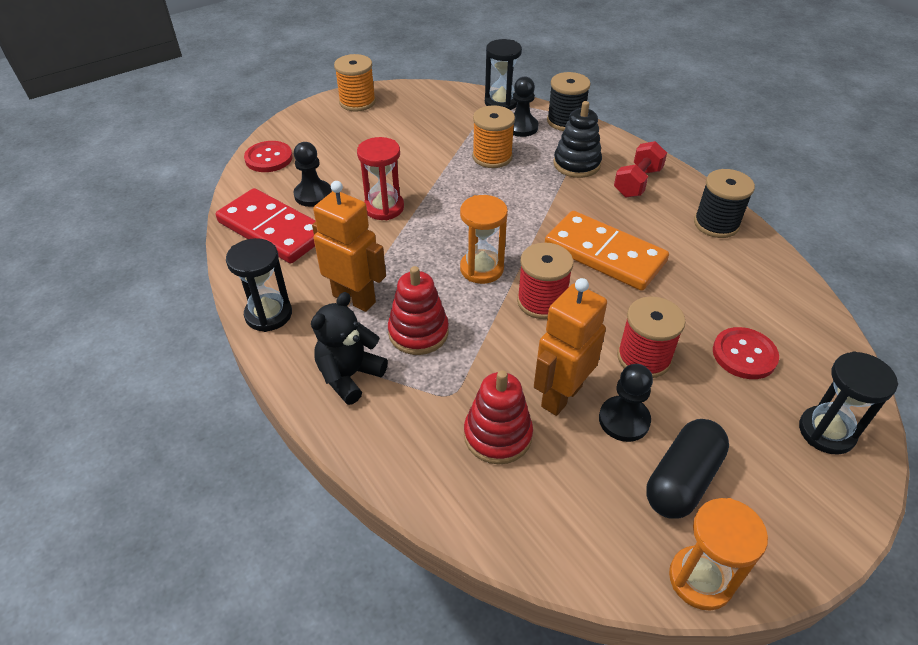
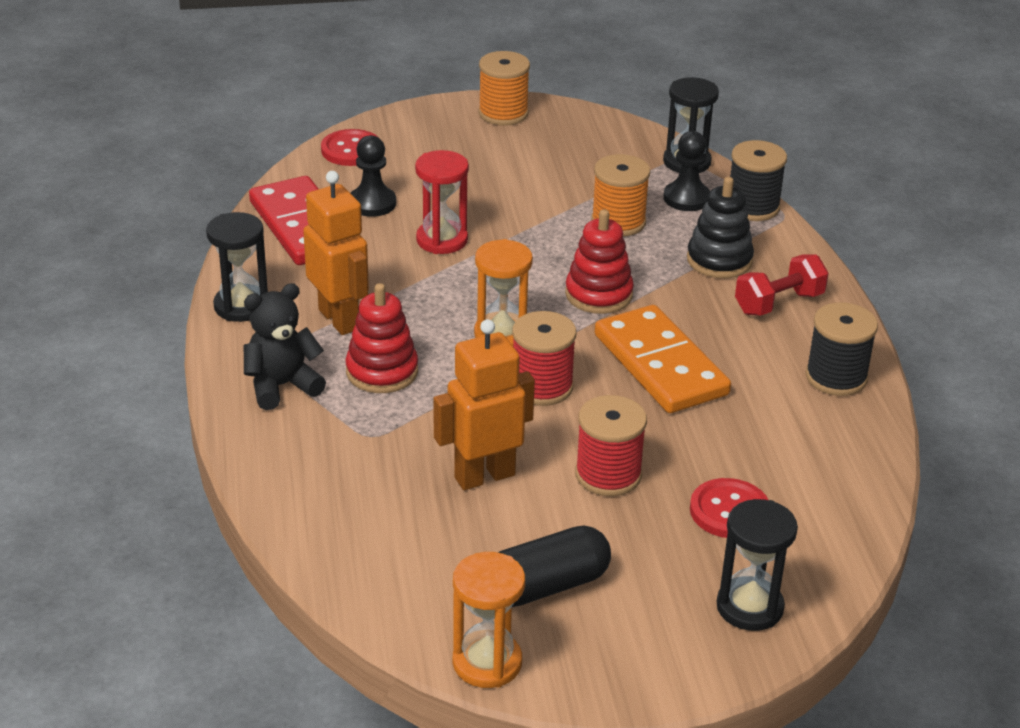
camera: 25 degrees right, 10 degrees down
red stacking toy [464,370,533,464] -> red stacking toy moved to [565,209,634,314]
black pawn [599,364,653,442] -> none

